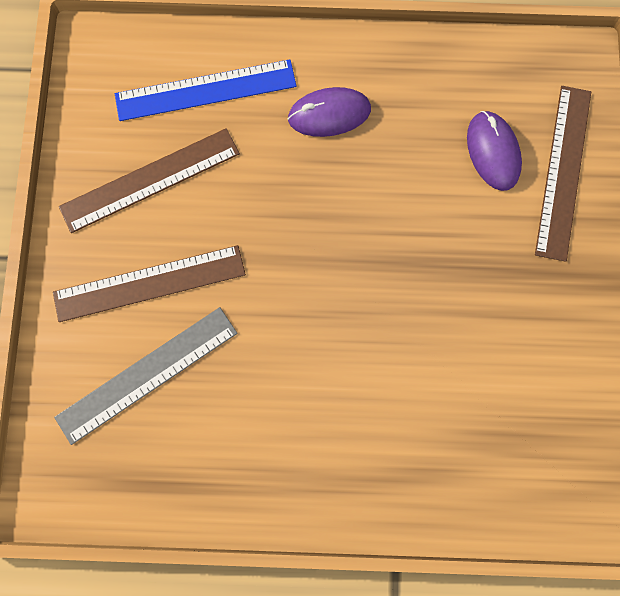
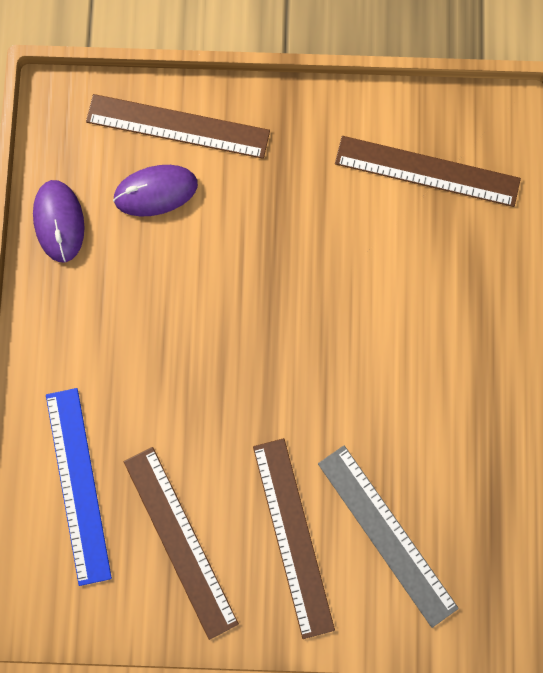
camera: 90 degrees left, 0 degrees up
purple mouse [288,87,371,137] -> purple mouse moved to [33,180,85,262]
none -> brown ruler [335,136,521,207]

